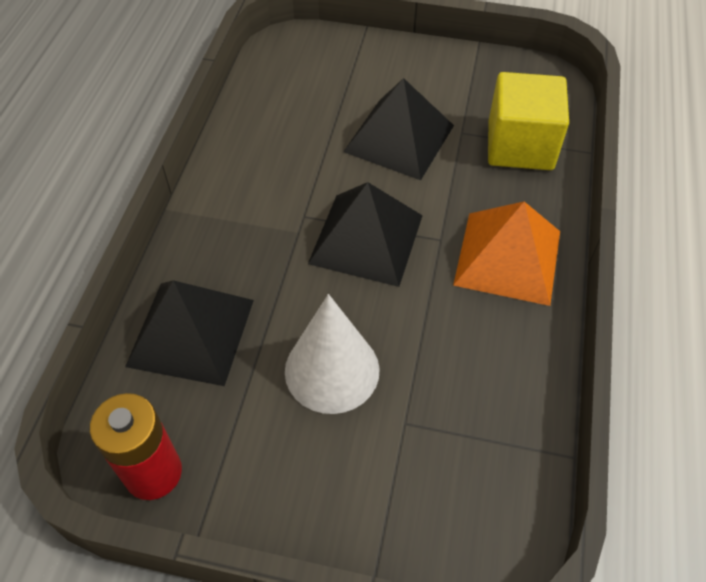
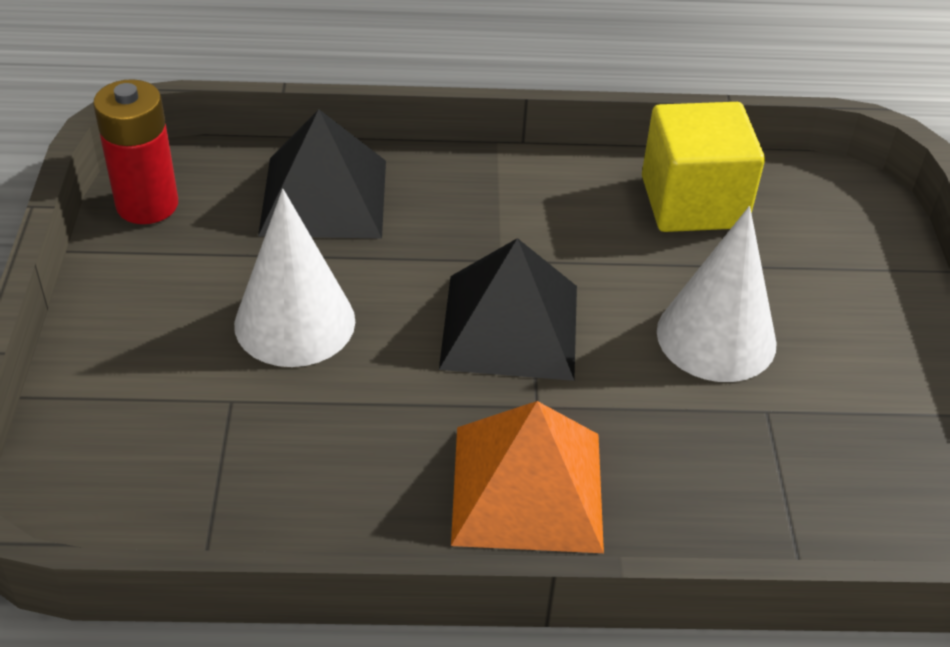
camera: 75 degrees right, 10 degrees down
black pyramid [343,78,454,180] -> white cone [657,206,776,382]
yellow cube [488,72,569,170] -> yellow cube moved to [642,102,765,232]

